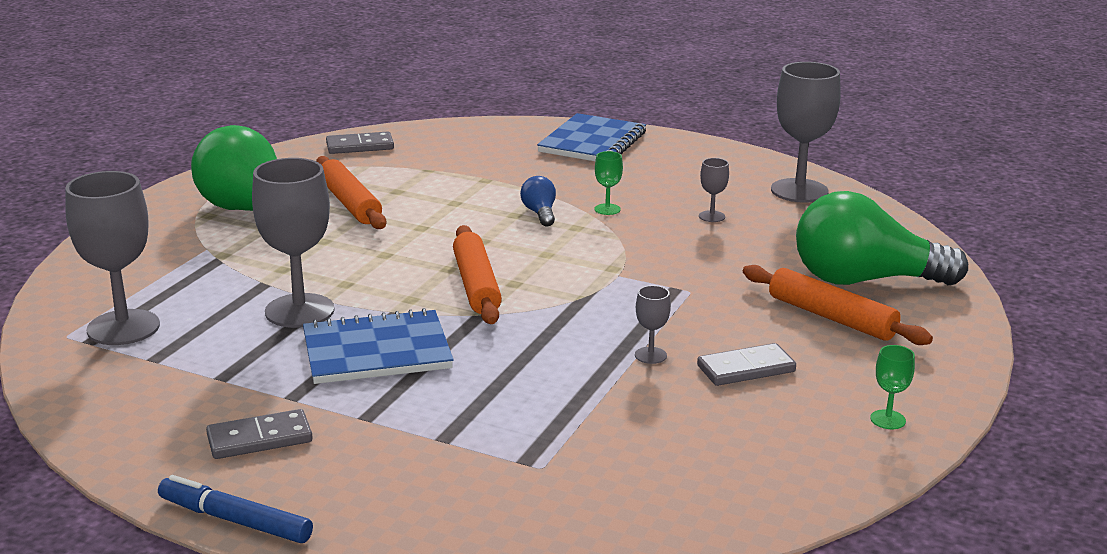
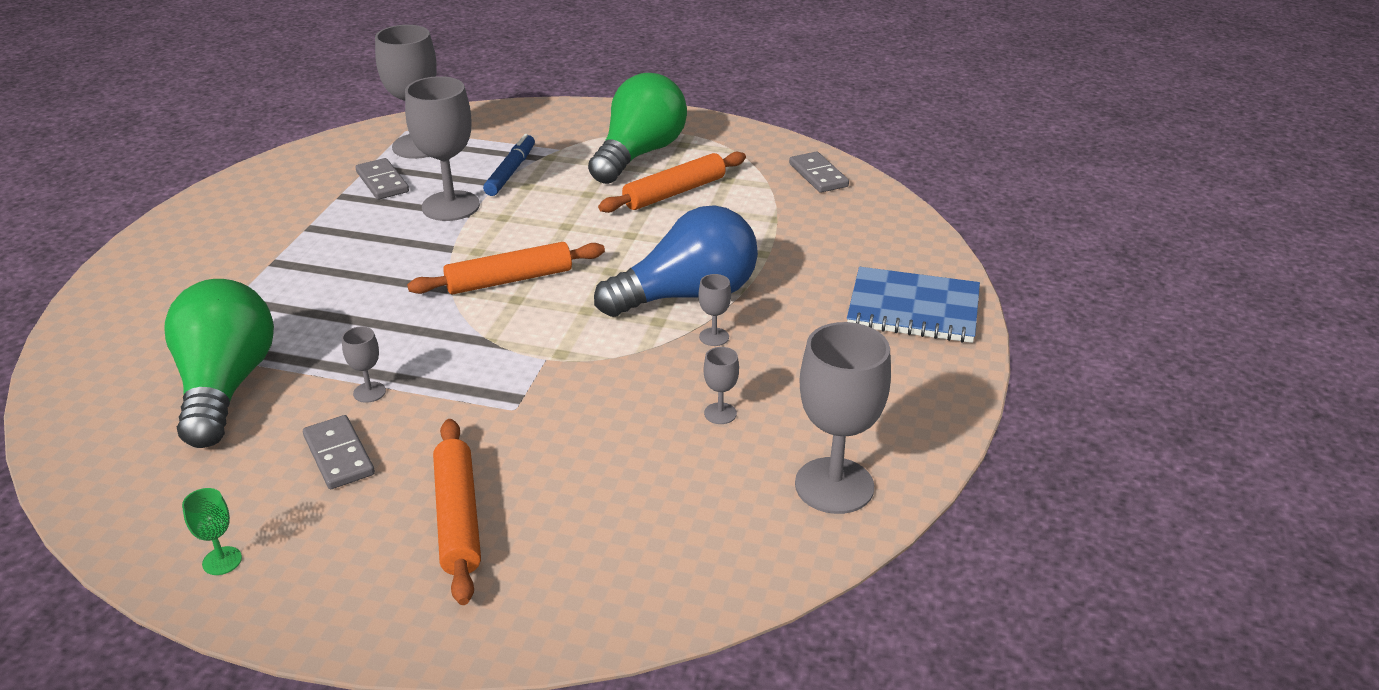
camera: 80 degrees right, 10 degrees up
blue marker [158,475,313,543] -> blue marker moved to [483,134,535,196]
grey domino [206,409,313,459] -> grey domino moved to [355,158,409,200]
blue notebook [303,308,454,384] -> none
blue light bulb [520,176,556,227] -> blue light bulb [594,205,758,317], size x2.36
green goblet [595,151,623,215] -> grey goblet [699,274,731,346]
orange rolling pin [743,265,933,345] -> orange rolling pin turned 45 degrees counterclockwise [433,419,481,605]
green light bulb [796,191,968,285] -> green light bulb moved to [164,279,274,448]

